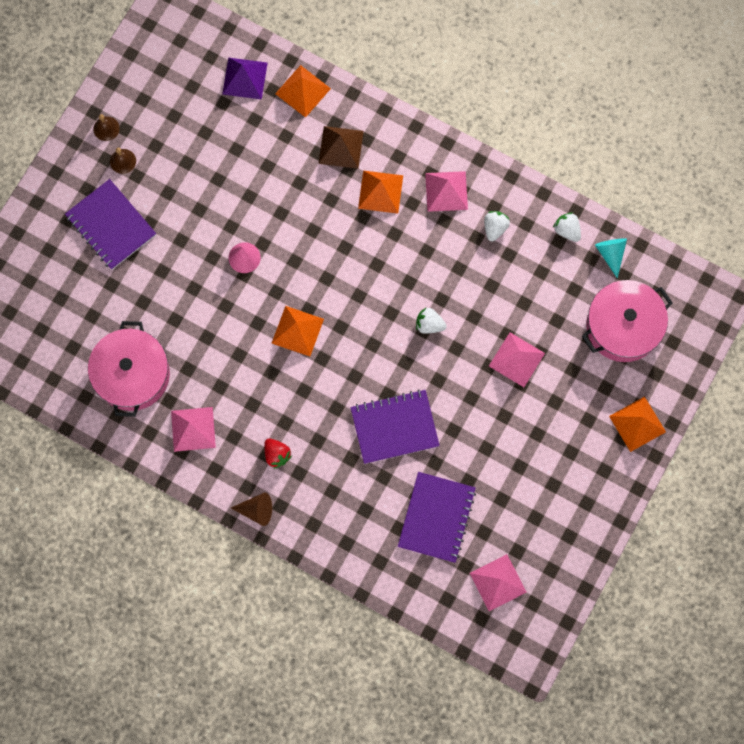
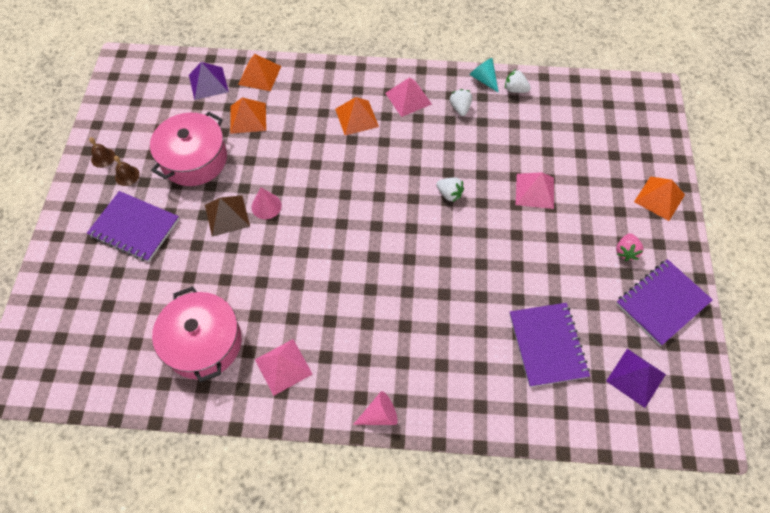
camera: 25 degrees left, 15 degrees down
brown cone [231,492,272,526] -> pink cone [353,391,398,425]
red strawberry [264,438,292,469] -> none
orange pyramid [272,306,324,356] -> orange pyramid moved to [230,97,266,134]
brown pyramid [318,126,364,169] -> brown pyramid moved to [205,195,250,237]
purple notebook [351,389,440,464] -> purple notebook moved to [616,259,713,346]
white strawberry [416,307,447,334] -> white strawberry turned 135 degrees counterclockwise [436,178,464,202]
pink pyramid [470,554,527,611] -> purple pyramid [606,349,666,408]
pink pot [582,280,673,362] -> pink pot moved to [150,112,227,186]
turquoise cone [595,238,627,278] -> turquoise cone moved to [470,58,499,93]
none -> pink strawberry [616,233,644,261]

